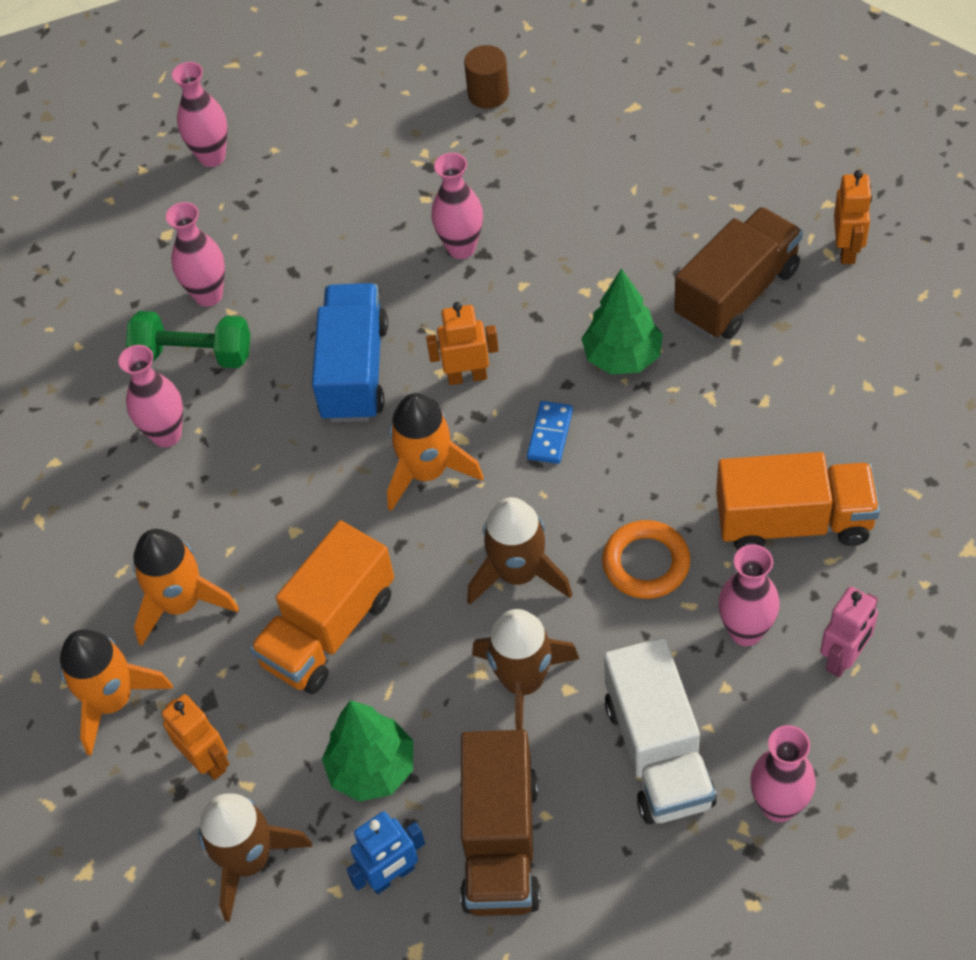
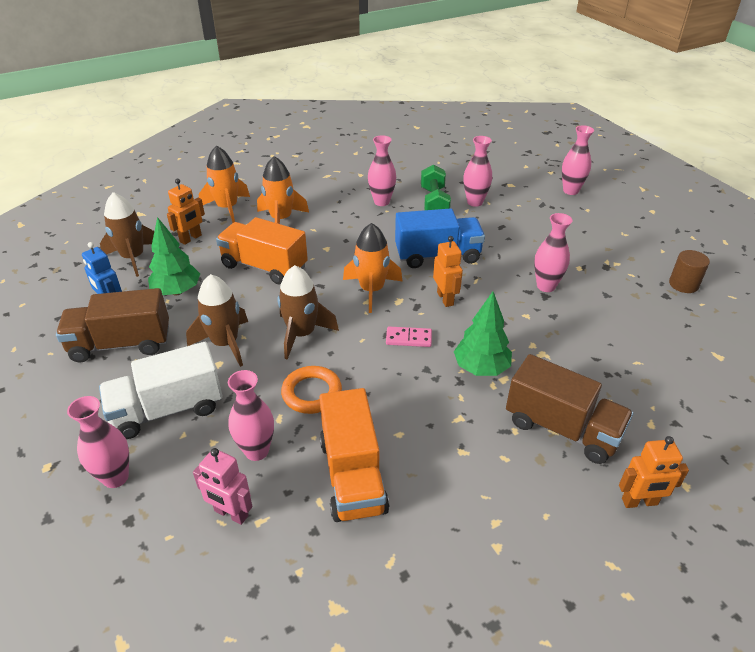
camera: 75 degrees right, 15 degrees down
blue domino [527,401,573,464] -> pink domino [386,327,432,347]

